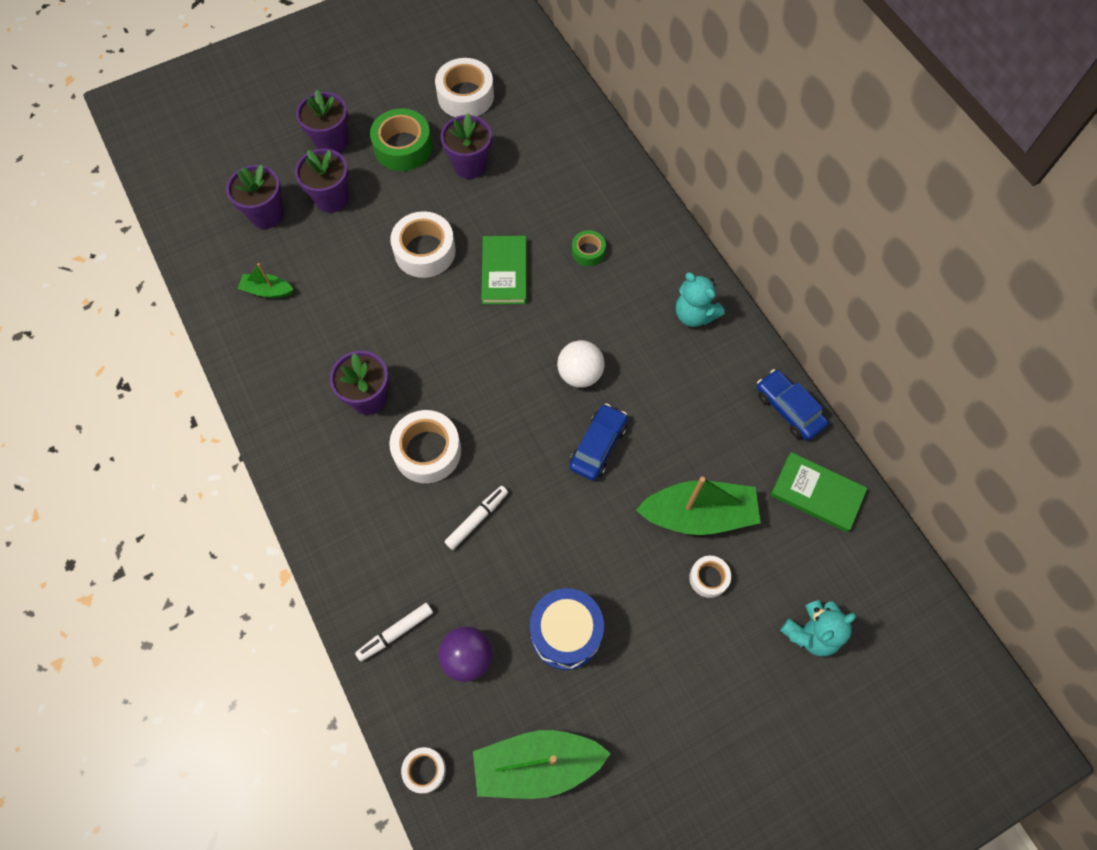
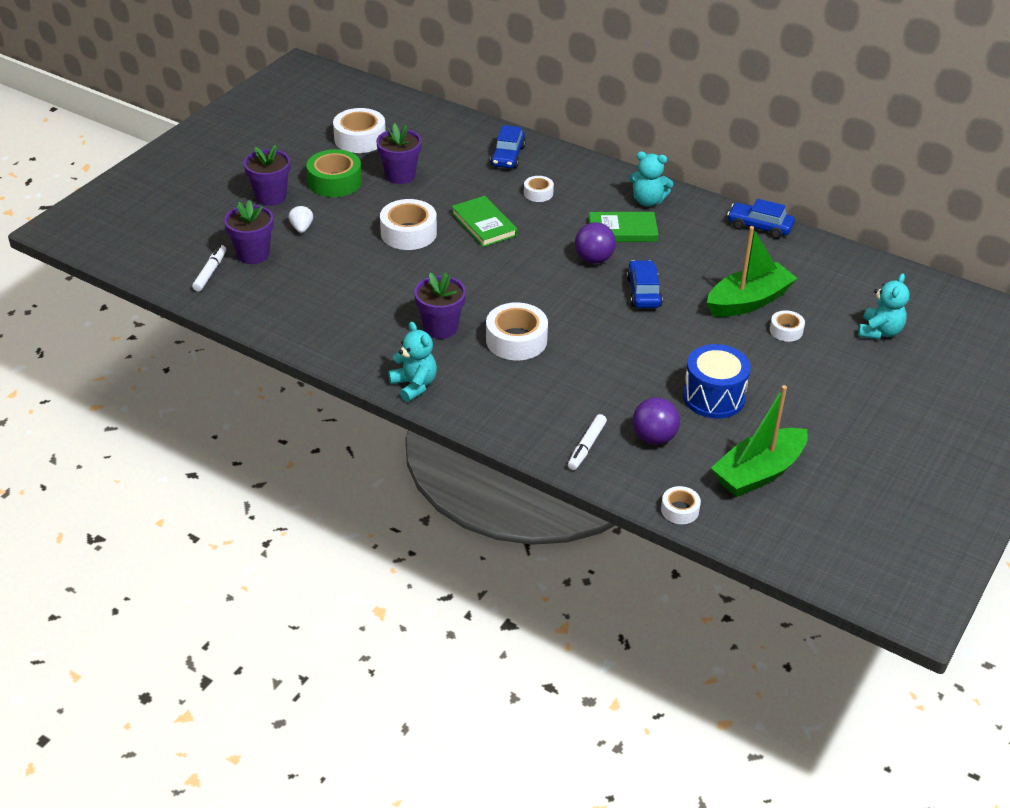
camera: 30 degrees left, 25 degrees down
green boat [238,263,293,298] -> none
purple flower pot [295,149,349,213] -> white strawberry [288,205,313,233]
white marker [445,486,508,550] -> white marker moved to [192,245,226,291]
white ball [557,340,605,388] -> purple ball [575,222,616,264]
green tape [572,230,606,266] -> white tape [524,176,554,202]
green book [770,452,867,532] -> green book moved to [589,212,658,242]
none -> turquoise teddy bear [388,322,437,402]
none -> blue car [490,125,526,168]

